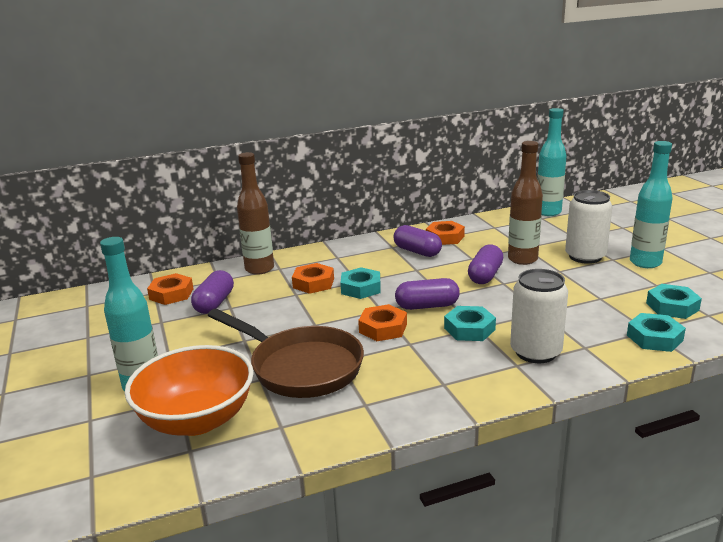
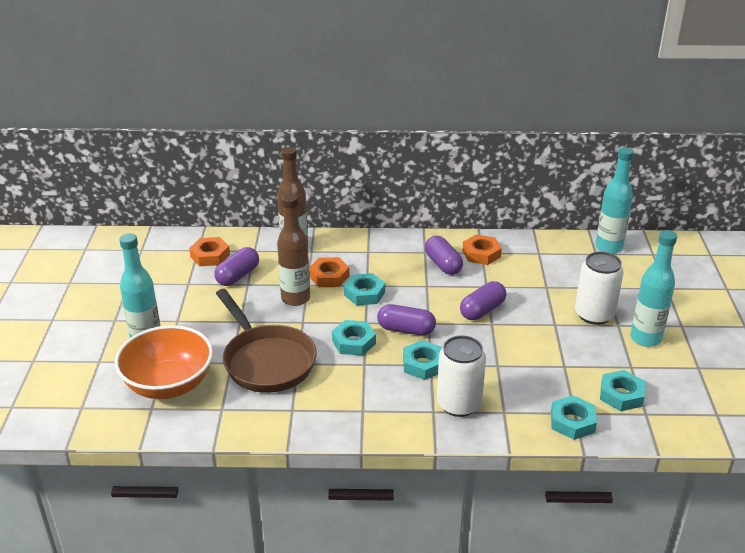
camera: 20 degrees right, 10 degrees up
orange nut [358,304,407,341] -> turquoise nut [332,320,376,356]
brown bottle [508,141,543,265] -> brown bottle moved to [277,193,310,306]

